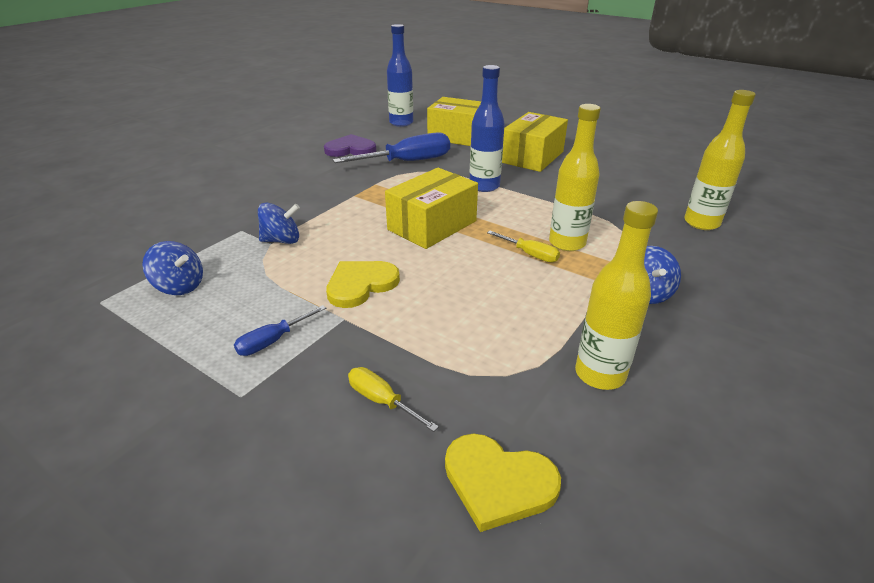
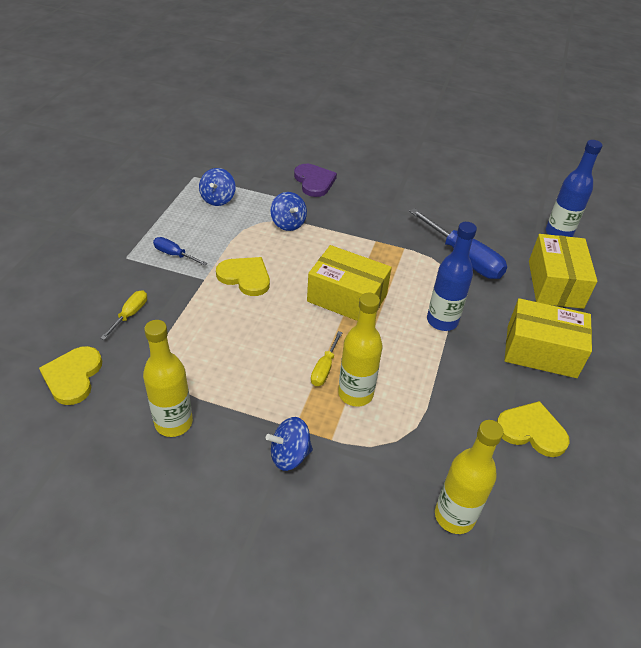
camera: 70 degrees right, 10 degrees up
purple heart [324,134,376,157] -> purple heart moved to [294,164,337,197]
none -> yellow heart [496,401,570,457]

